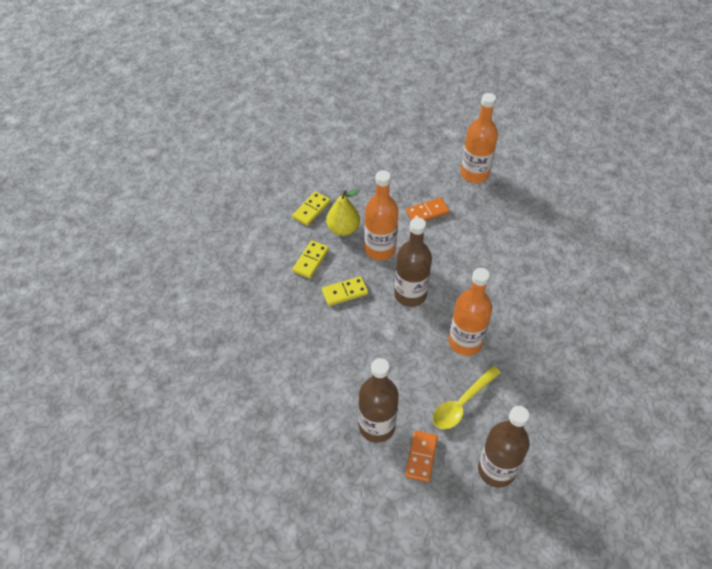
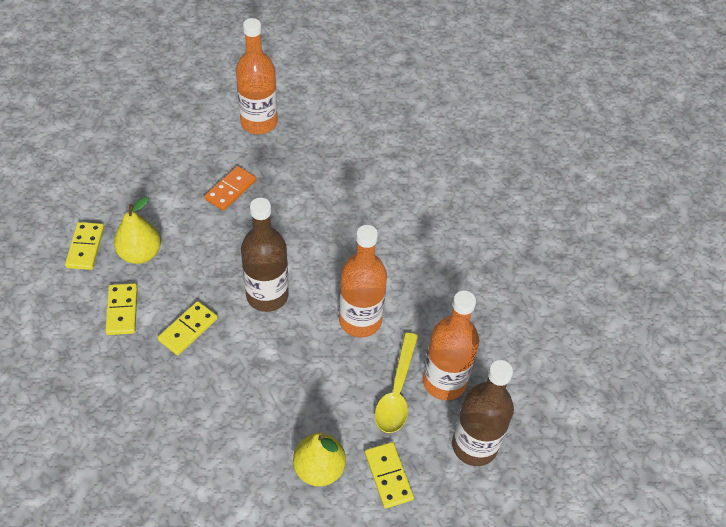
camera: 35 degrees left, 0 degrees up
brown bottle [358,358,399,443] -> yellow pear [293,433,346,486]
orange bottle [364,170,399,260] -> orange bottle moved to [423,290,479,400]
orange domino [405,430,438,482] -> yellow domino [365,442,414,509]

